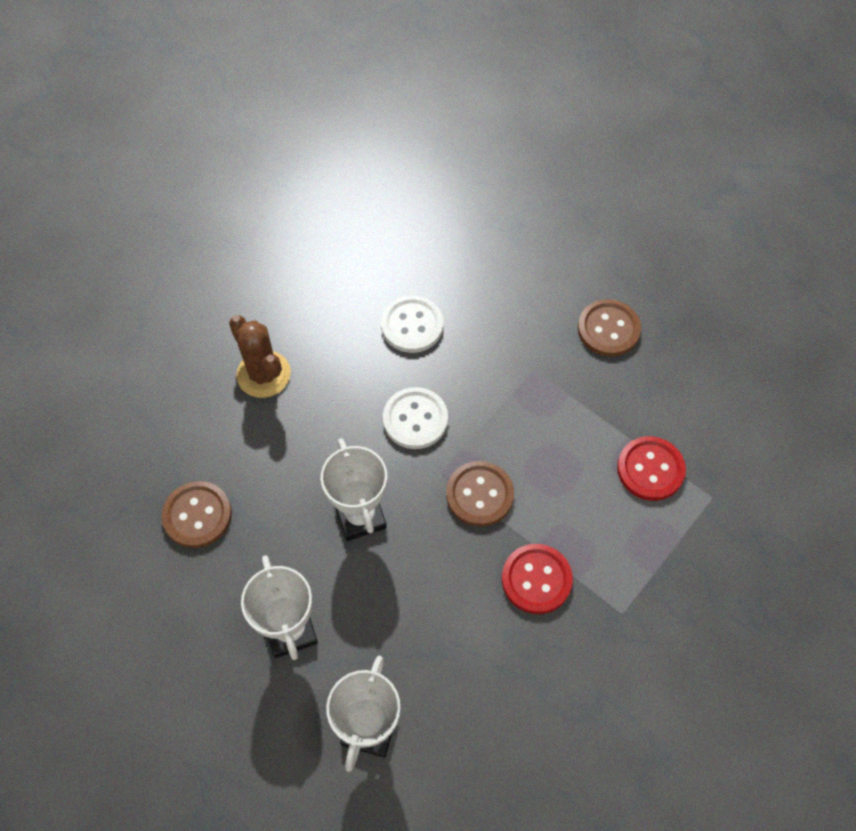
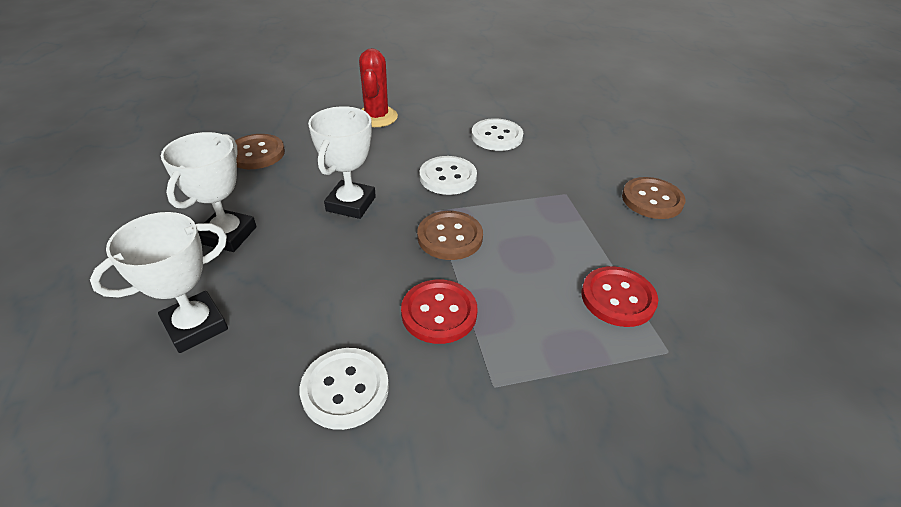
camera: 35 degrees right, 20 degrees down
brown cactus [229,315,291,398] -> red cactus [359,48,398,127]
none -> white button [300,348,389,430]

